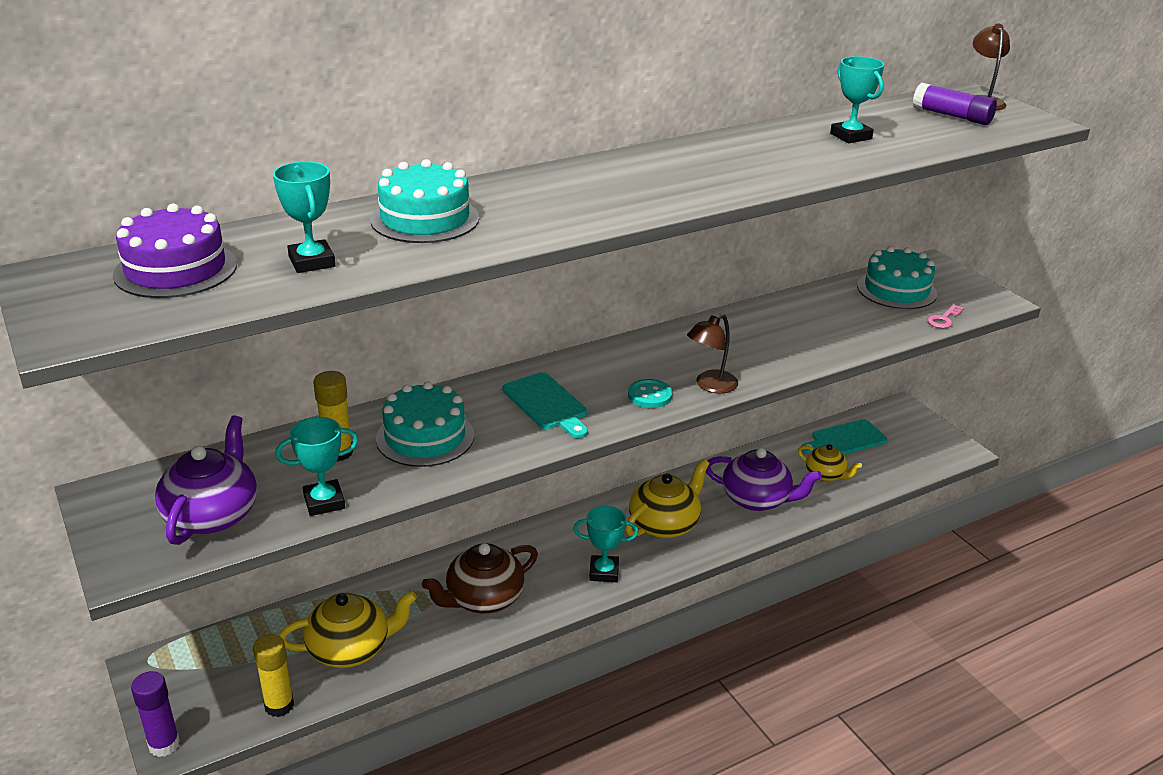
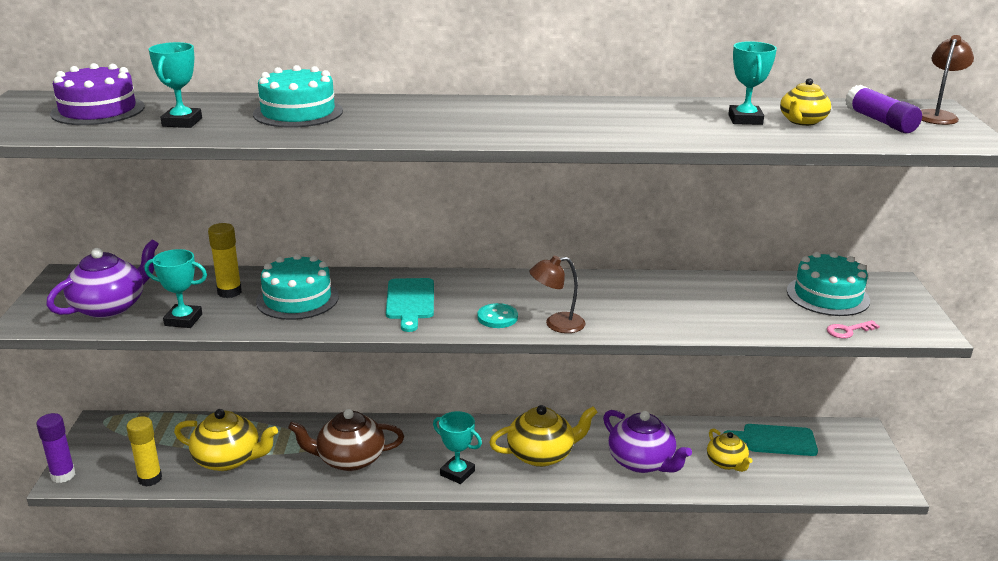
camera: 30 degrees right, 5 degrees down
none -> yellow teapot [780,78,831,126]

